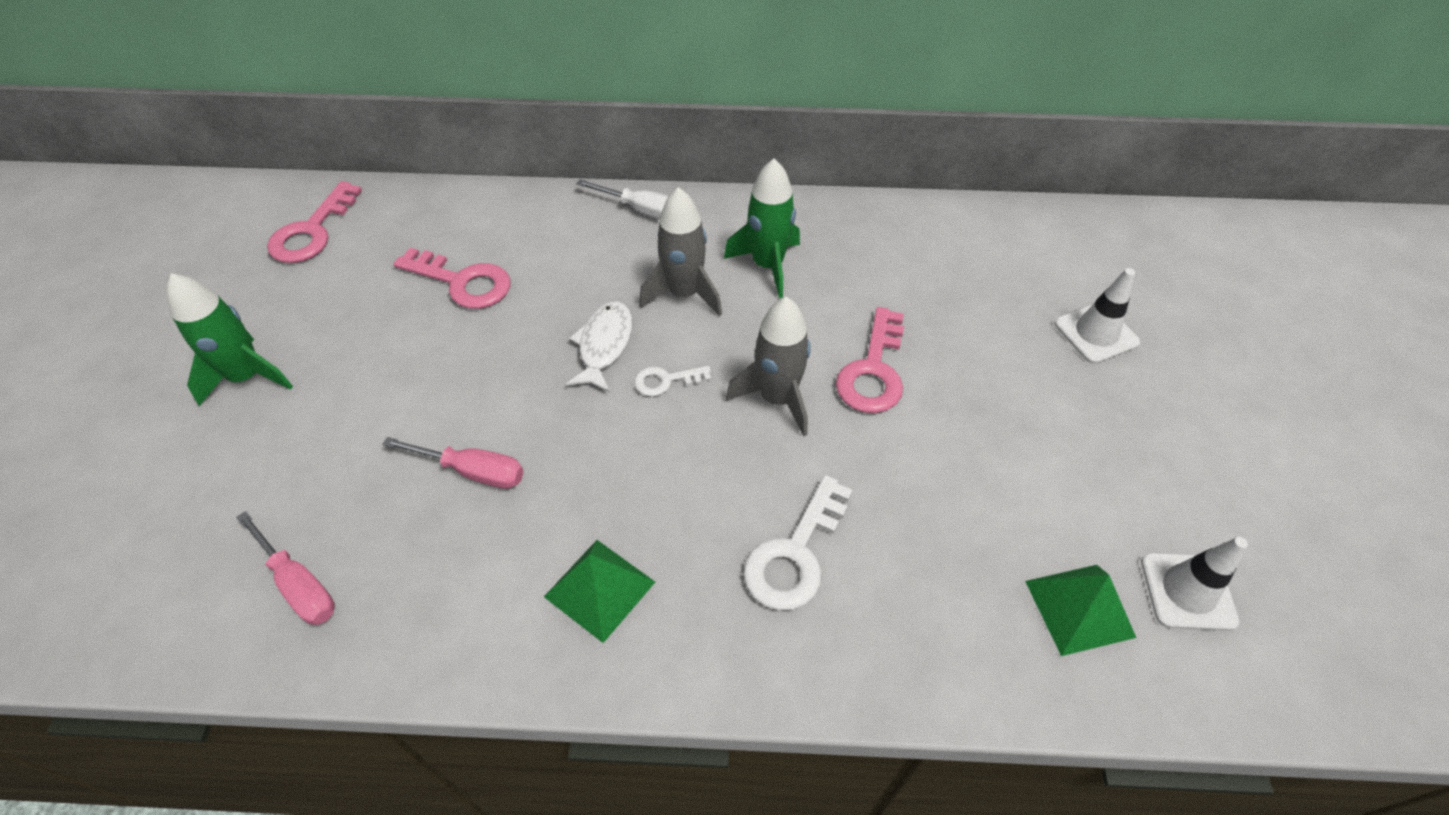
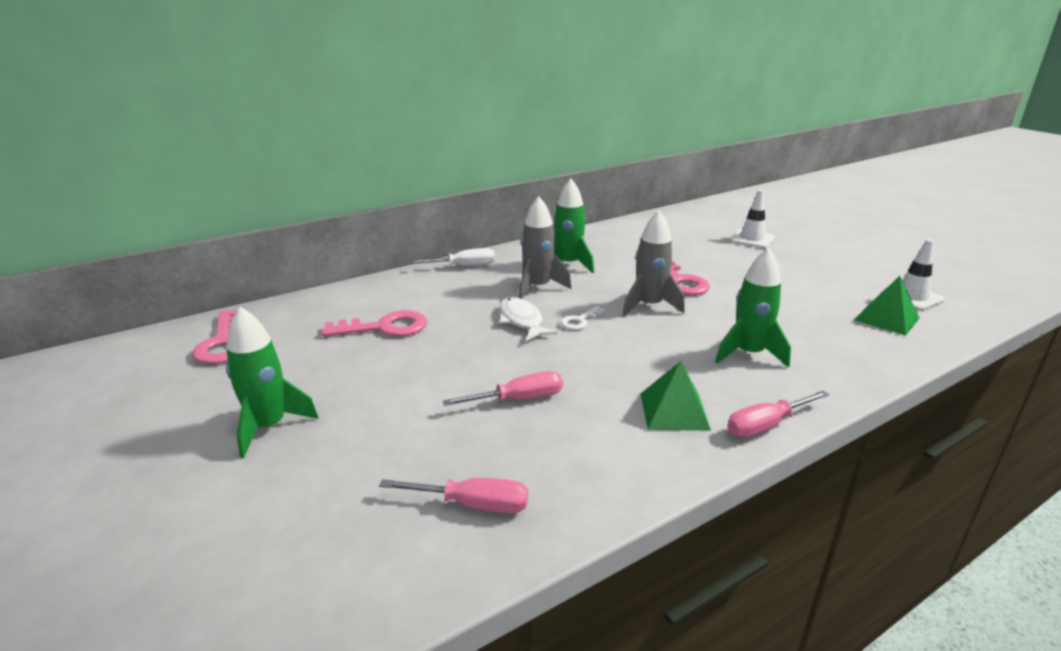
camera: 35 degrees left, 25 degrees down
white key [743,475,853,610] -> green rocket [715,248,791,367]
none -> pink screwdriver [727,391,829,438]

